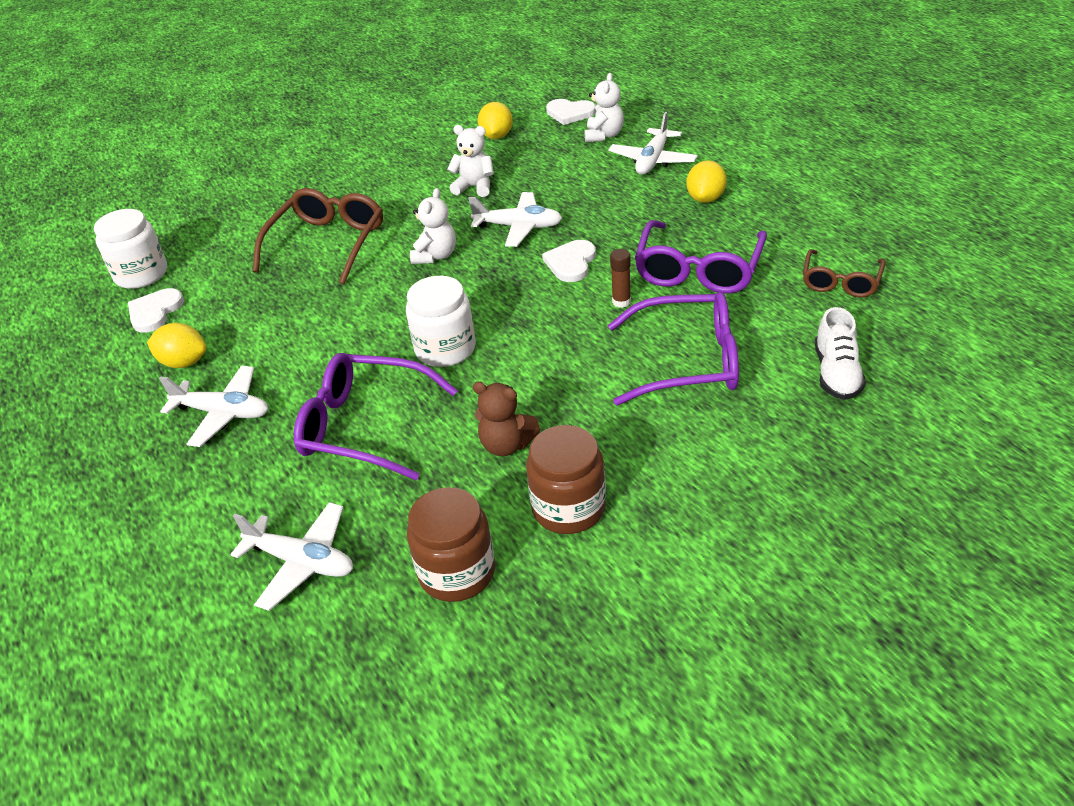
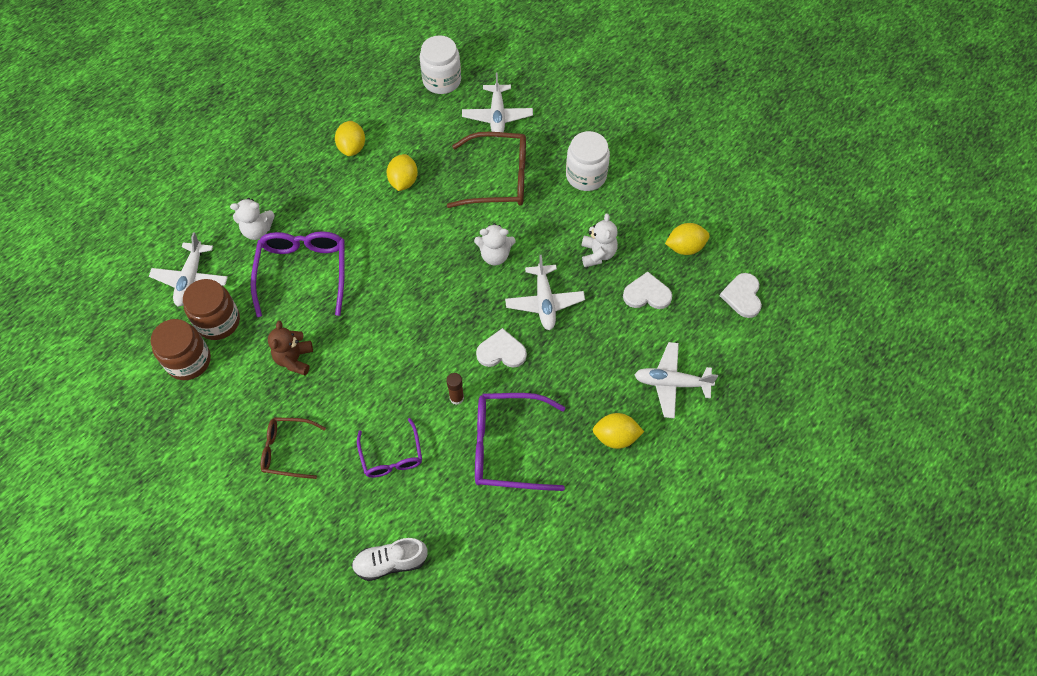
camera: 70 degrees right, 20 degrees up
white heart [128,288,184,333] -> white heart moved to [623,272,672,309]
white plane [159,366,268,447] -> white plane moved to [462,72,533,132]
white jar [406,276,476,367] -> white jar moved to [566,131,610,191]
brown jar [526,425,606,534] -> brown jar moved to [183,279,240,340]
white teddy bear [584,73,624,142] -> white teddy bear moved to [230,198,275,240]
purple glasses [608,292,739,406] -> purple glasses [357,418,422,478], size x0.61
brown glasses [803,249,886,298] -> brown glasses moved to [261,417,326,479]
none -> yellow lemon [387,154,418,191]

